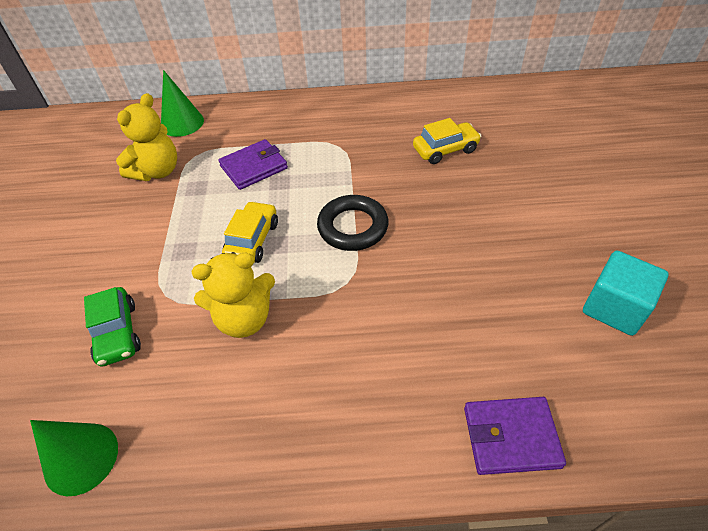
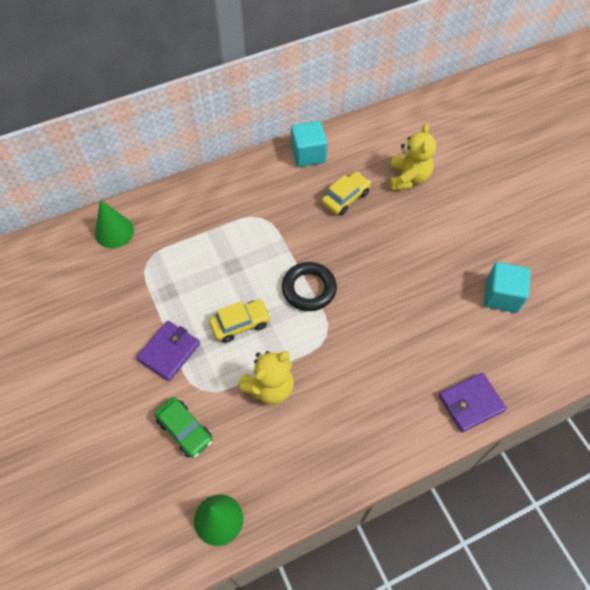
camera: 25 degrees left, 10 degrees up
yellow teddy bear [116,93,177,181] -> yellow teddy bear moved to [389,124,436,191]
purple wallet [218,139,288,190] -> purple wallet moved to [136,321,200,381]
yellow car [222,201,278,263] -> yellow car turned 75 degrees clockwise [209,300,271,343]
none -> turquoise cube [291,121,327,167]

